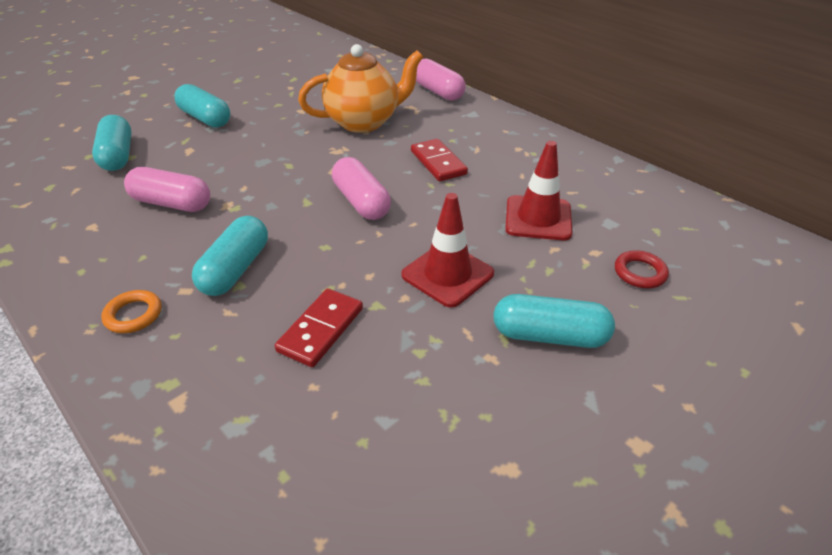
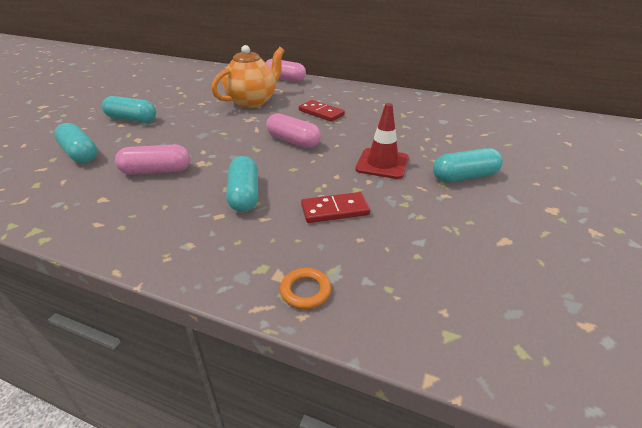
camera: 25 degrees left, 5 degrees down
orange ring [101,290,161,333] -> orange ring moved to [280,268,331,309]
red domino [275,288,363,367] -> red domino turned 75 degrees clockwise [301,192,370,223]
red traffic cone [505,141,573,240] -> none
red ring [615,250,669,288] -> none

